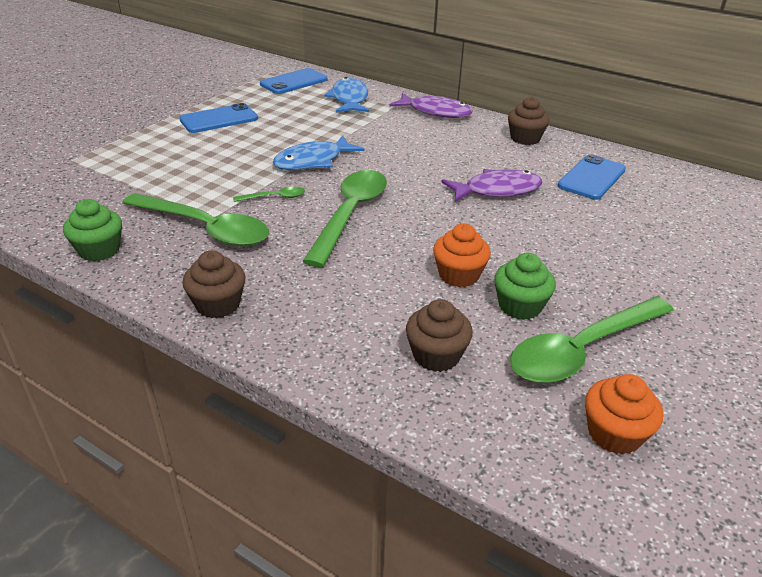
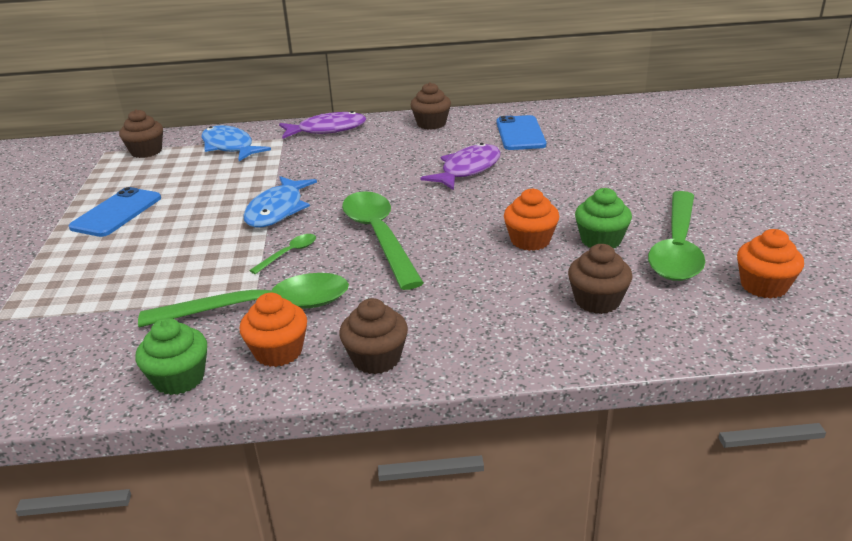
camera: 35 degrees left, 5 degrees down
blue phone [260,68,328,94] -> brown cupcake [119,109,163,158]
none -> orange cupcake [240,293,307,367]

